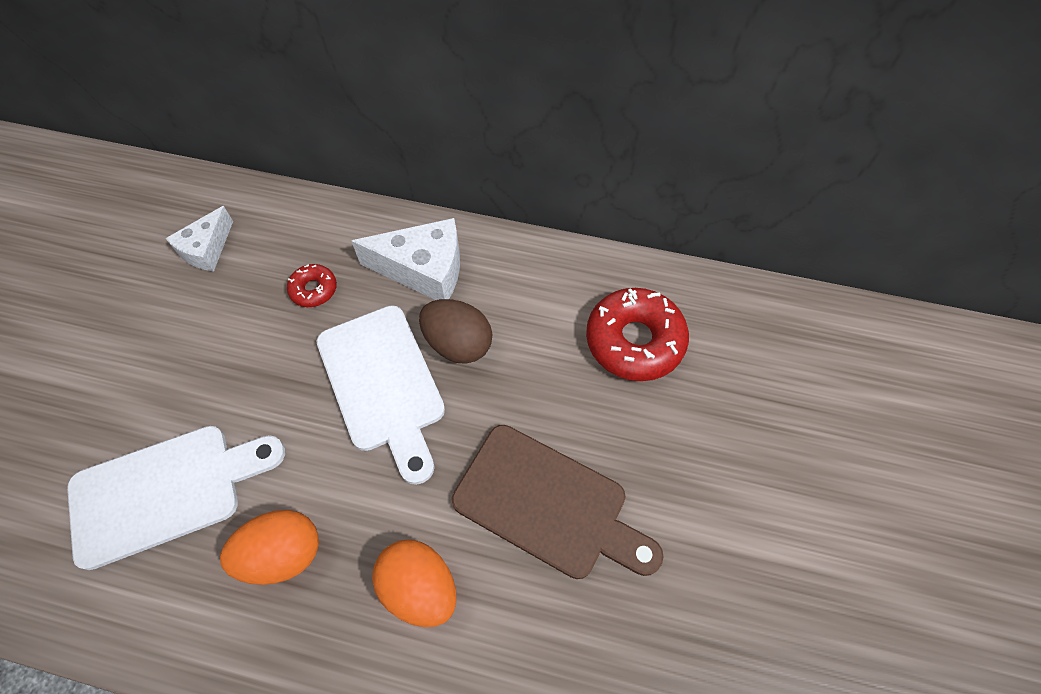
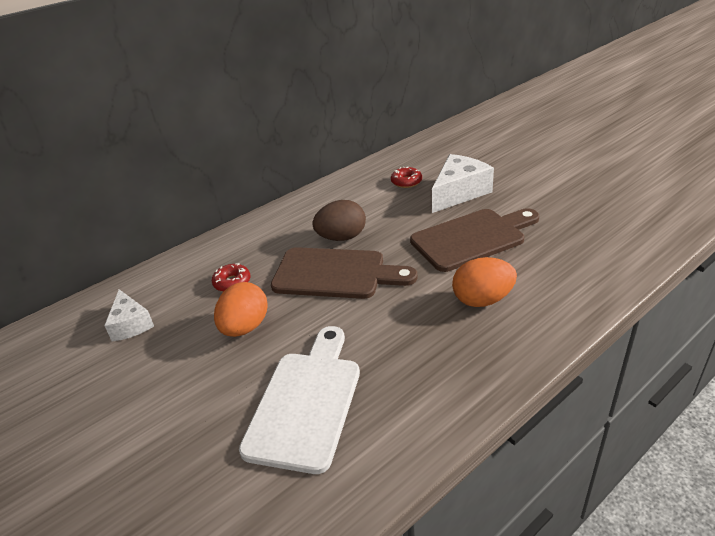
camera: 50 degrees left, 25 degrees down
orange egg [220,510,319,585] -> orange egg moved to [214,282,268,337]
white cutting board [317,305,445,485] -> brown cutting board [271,247,418,299]
white cheese [351,218,460,300] -> white cheese moved to [432,154,494,213]
red donut [586,288,689,381] -> red donut [391,167,422,188], size x0.50

